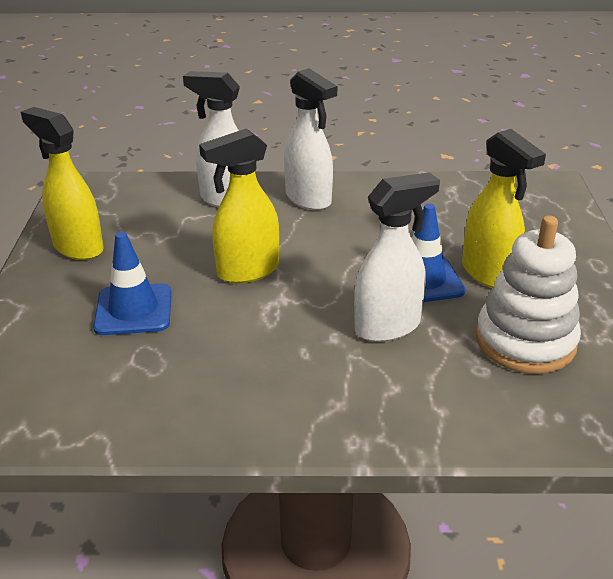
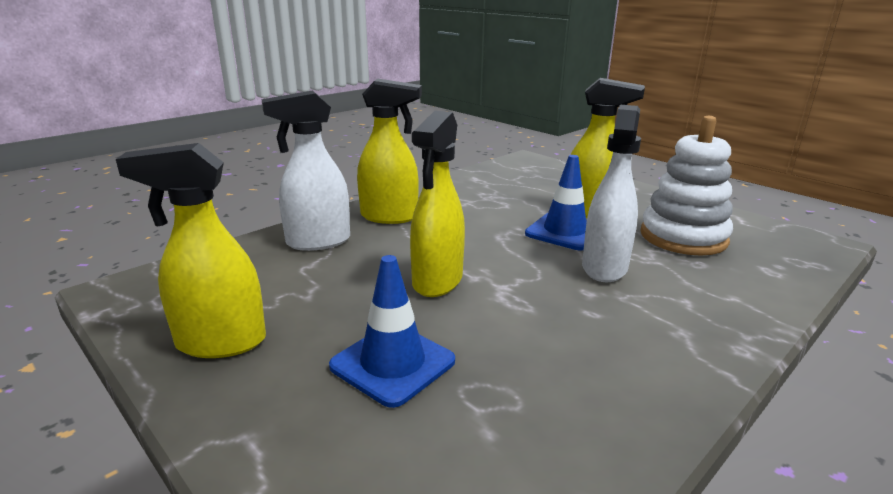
camera: 45 degrees left, 10 degrees down
white spray bottle [284,68,337,210] -> yellow spray bottle [357,79,422,224]

